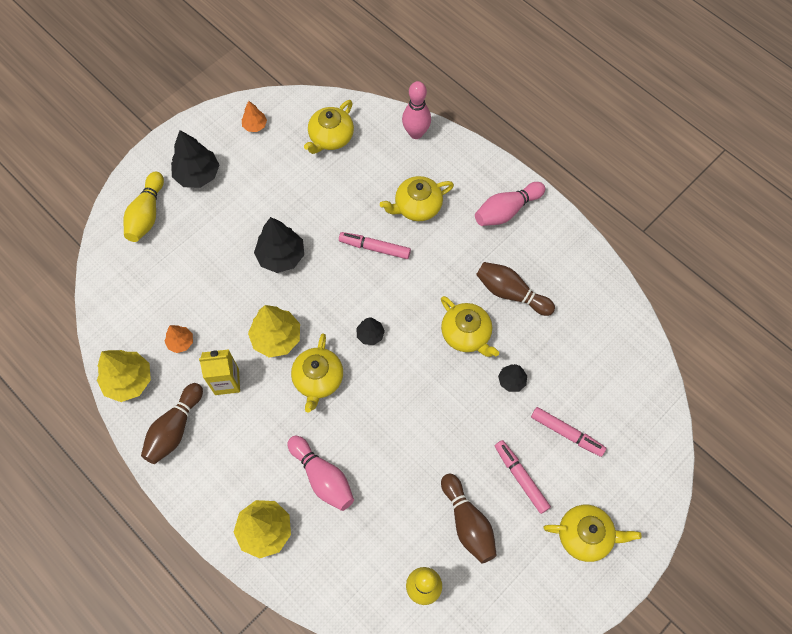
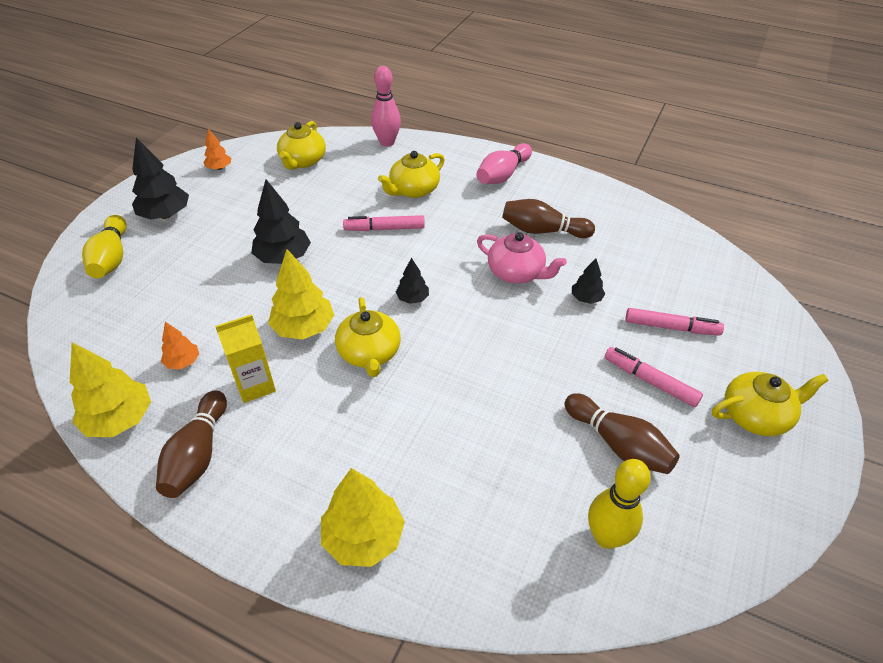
camera: 20 degrees left, 20 degrees down
pink bowling pin [288,436,354,511] -> none
yellow teapot [441,296,499,357] -> pink teapot [477,232,567,284]

